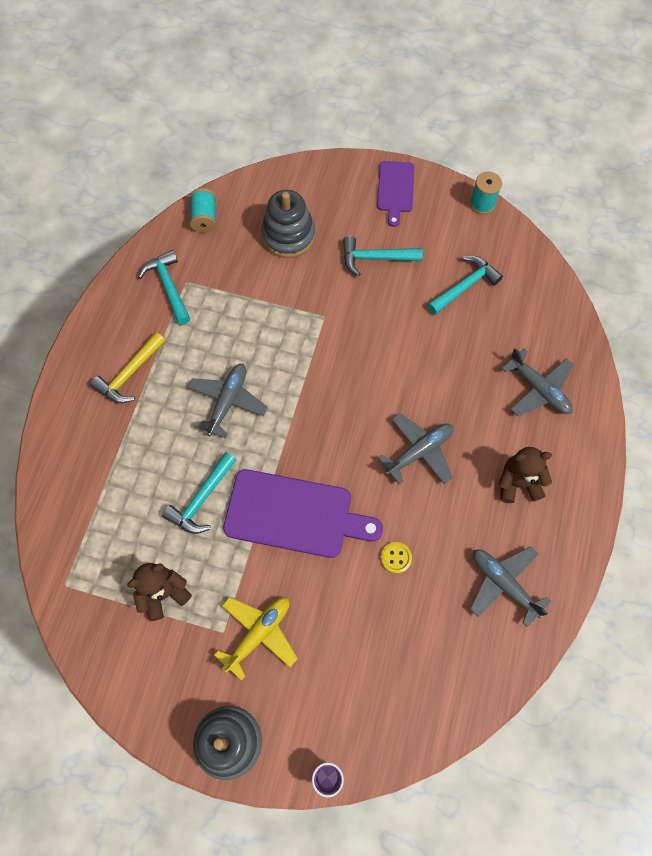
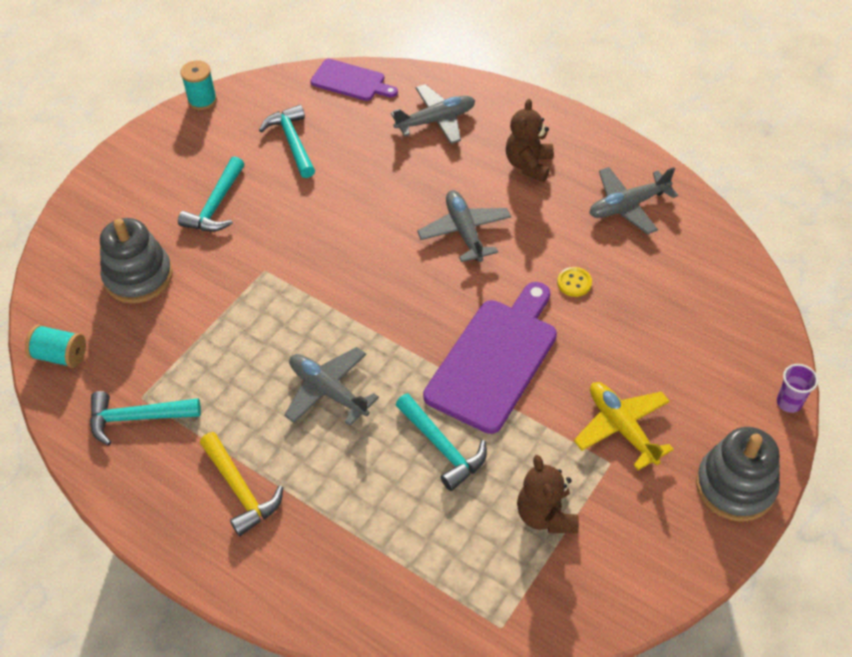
camera: 70 degrees left, 15 degrees down
purple cutting board [377,161,414,227] -> purple cutting board moved to [310,59,398,101]

